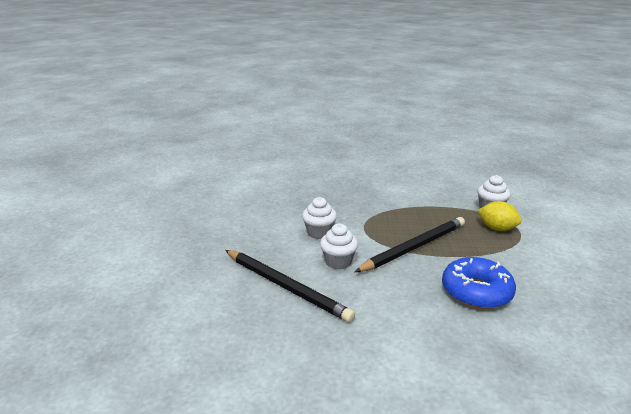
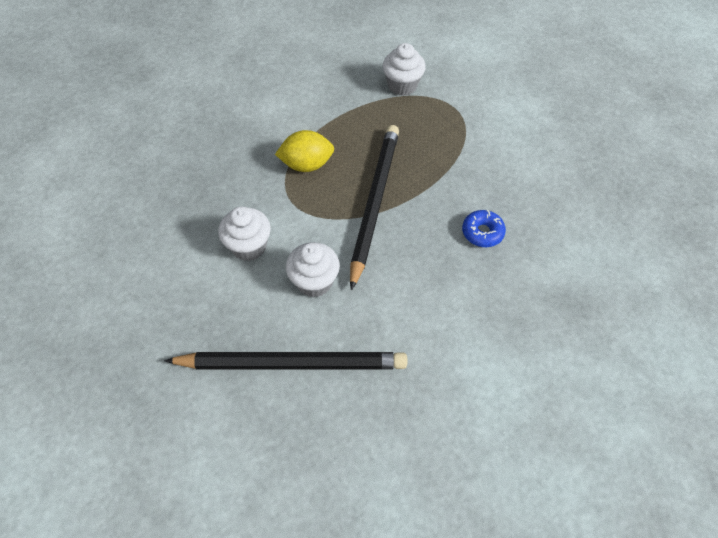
camera: 40 degrees left, 30 degrees up
blue donut [442,257,516,309] -> blue donut [462,210,506,247], size x0.50
yellow lemon [478,201,522,231] -> yellow lemon moved to [275,130,334,172]

